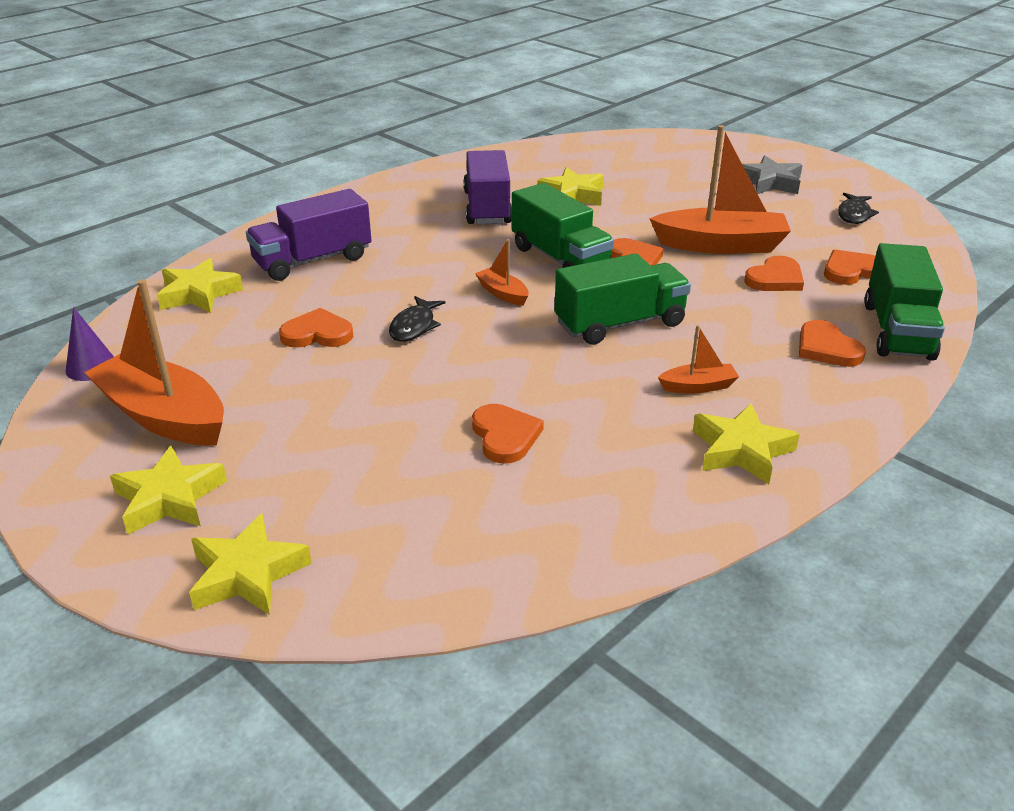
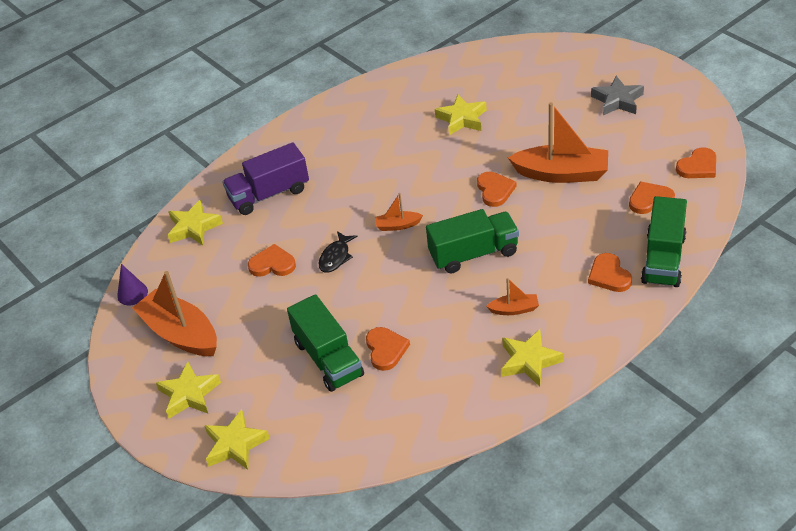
camera: 10 degrees right, 10 degrees up
purple truck [463,150,512,224] -> none
orange boat [475,239,529,306] -> orange boat turned 60 degrees counterclockwise [375,193,423,231]
green truck [512,183,614,268] -> green truck moved to [287,294,364,392]
orange heart [744,256,804,291] -> orange heart moved to [676,147,716,178]
black fish [838,193,879,224] -> none

